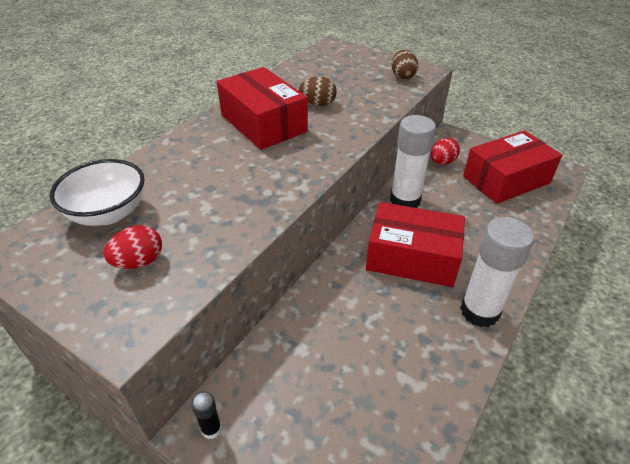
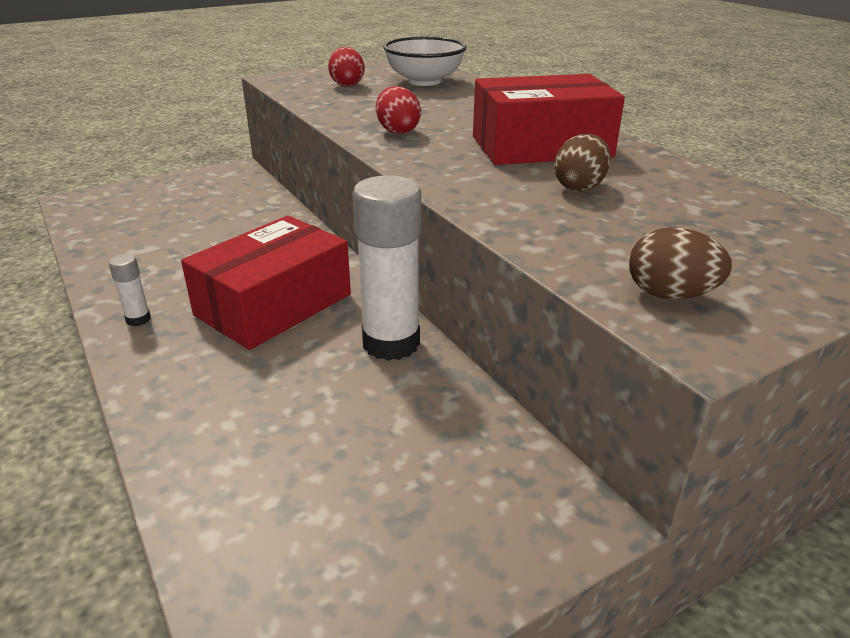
camera: 115 degrees right, 10 degrees down
black glue stick [191,391,222,439] -> none
red egg [431,138,460,165] -> red egg moved to [376,86,421,134]
white glue stick [460,217,534,327] -> white glue stick [109,254,151,326], size x0.43
red box [463,130,562,204] -> none

